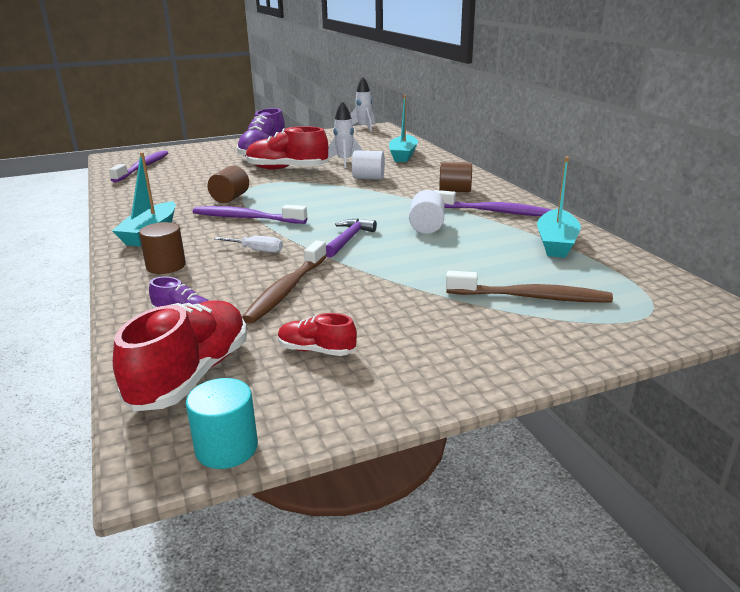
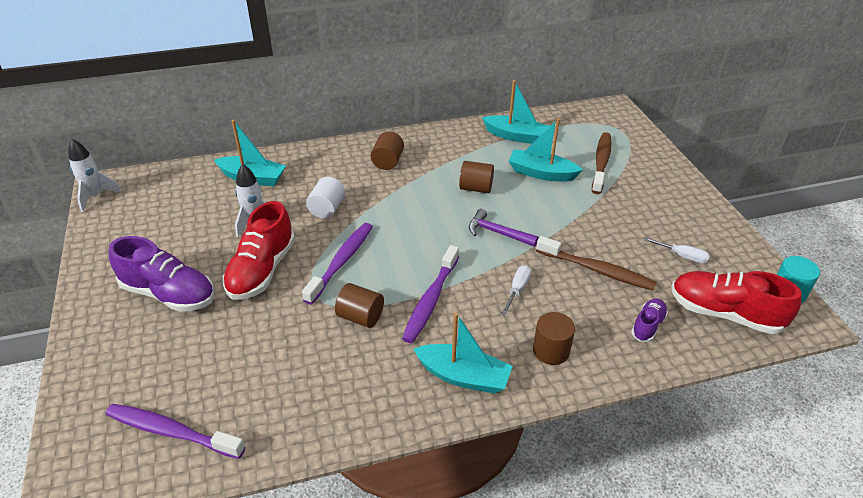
camera: 85 degrees left, 15 degrees up
red shoe [278,313,357,356] -> white screwdriver [644,237,710,264]
white cylinder [409,190,445,234] -> brown cylinder [459,161,494,193]
purple toothbrush [434,190,552,216] -> purple toothbrush moved to [302,223,373,305]
none -> turquoise boat [509,118,583,181]

